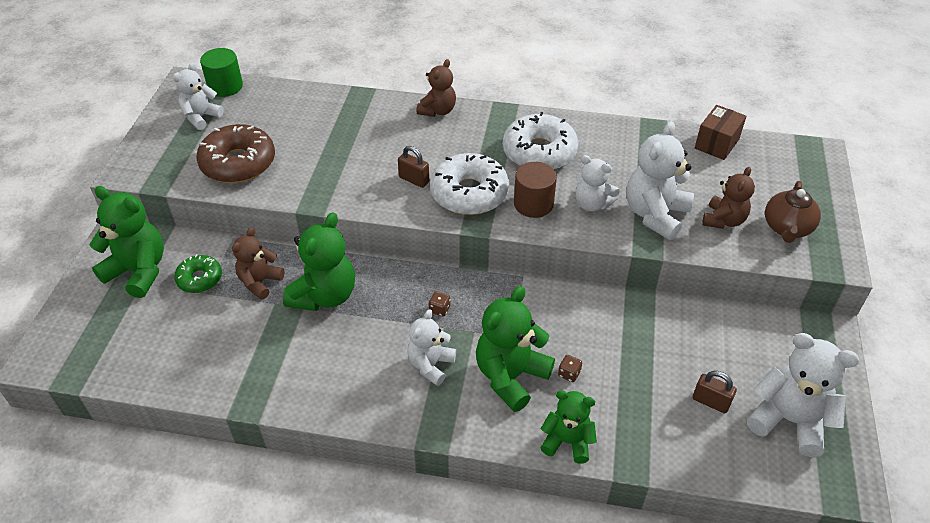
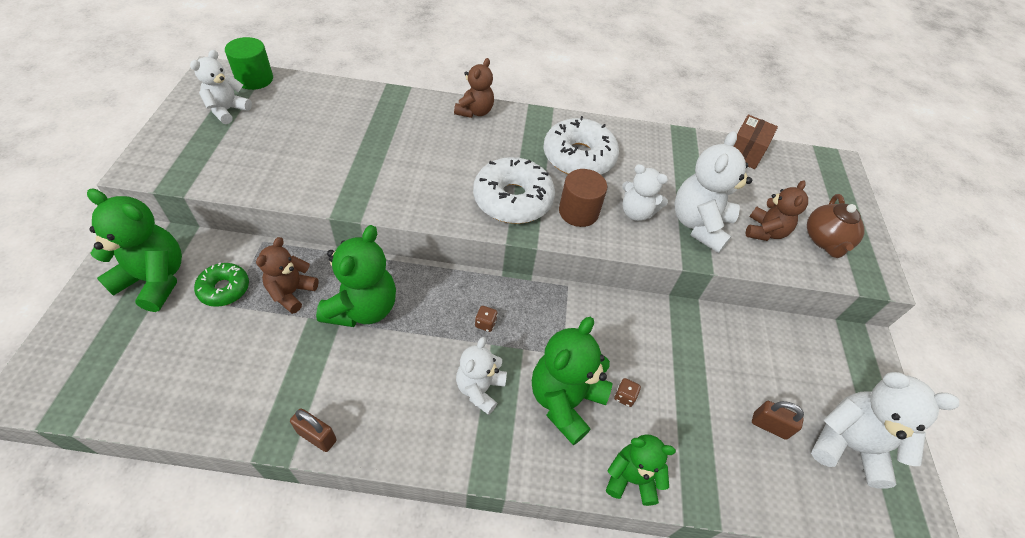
camera: 10 degrees left, 5 degrees up
brown donut [196,124,275,183] -> none
brown padlock [398,146,429,188] -> brown padlock moved to [290,409,337,452]

